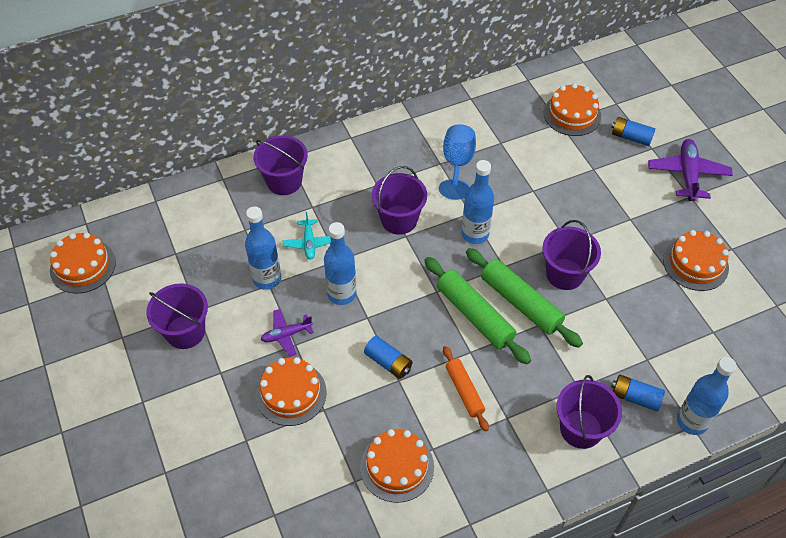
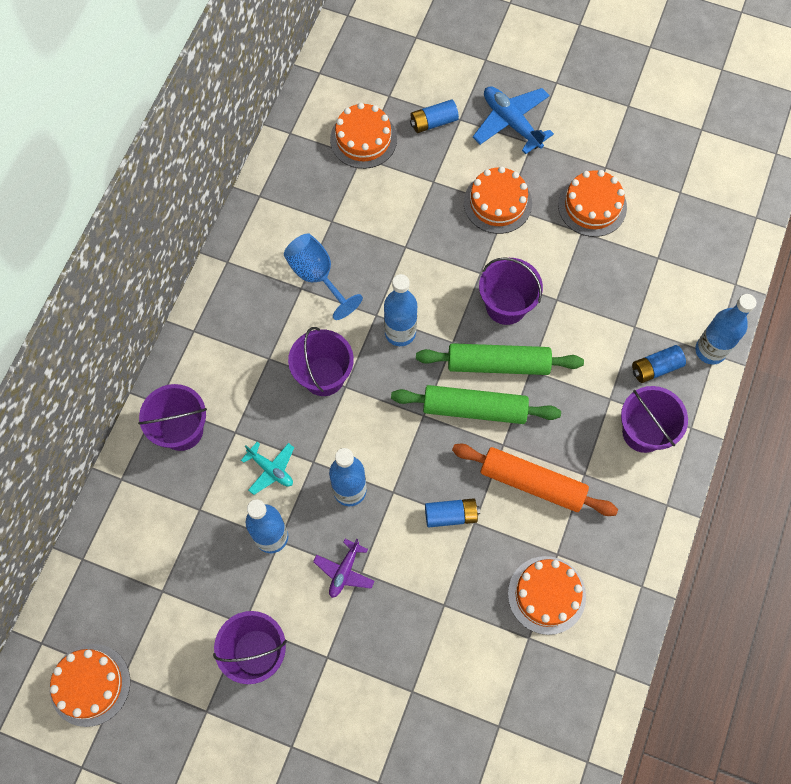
camera: 45 degrees left, 15 degrees up
orange cake [256,357,327,426] -> orange cake moved to [464,166,532,234]
orange rolling pin [443,346,489,432] -> orange rolling pin [452,444,618,516], size x1.62
purple plane [648,139,733,201] -> blue plane [473,86,554,154]

